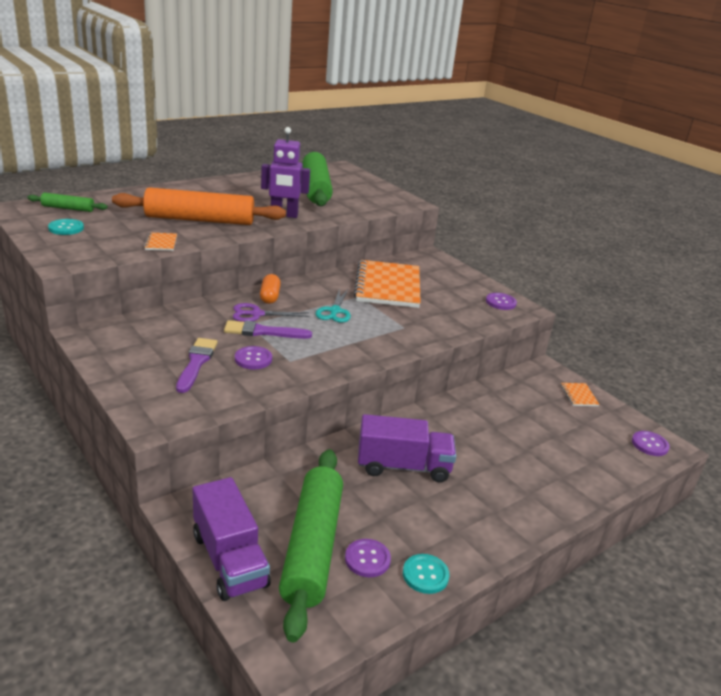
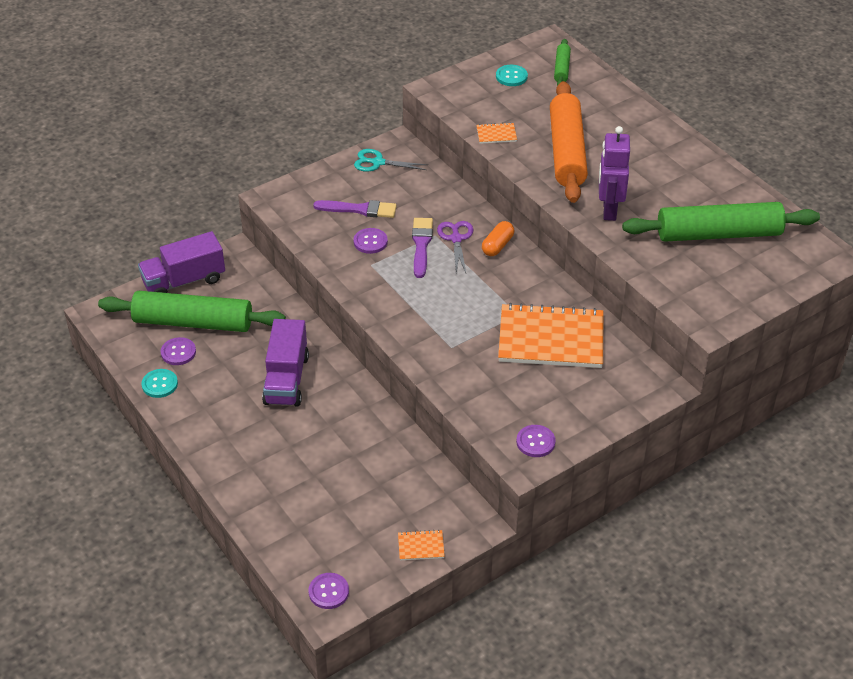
camera: 95 degrees right, 15 degrees up
orange capsule [260,274,281,304] -> orange capsule turned 60 degrees counterclockwise [482,221,514,256]
turquoise scissors [316,288,351,323] -> turquoise scissors moved to [354,149,428,172]

